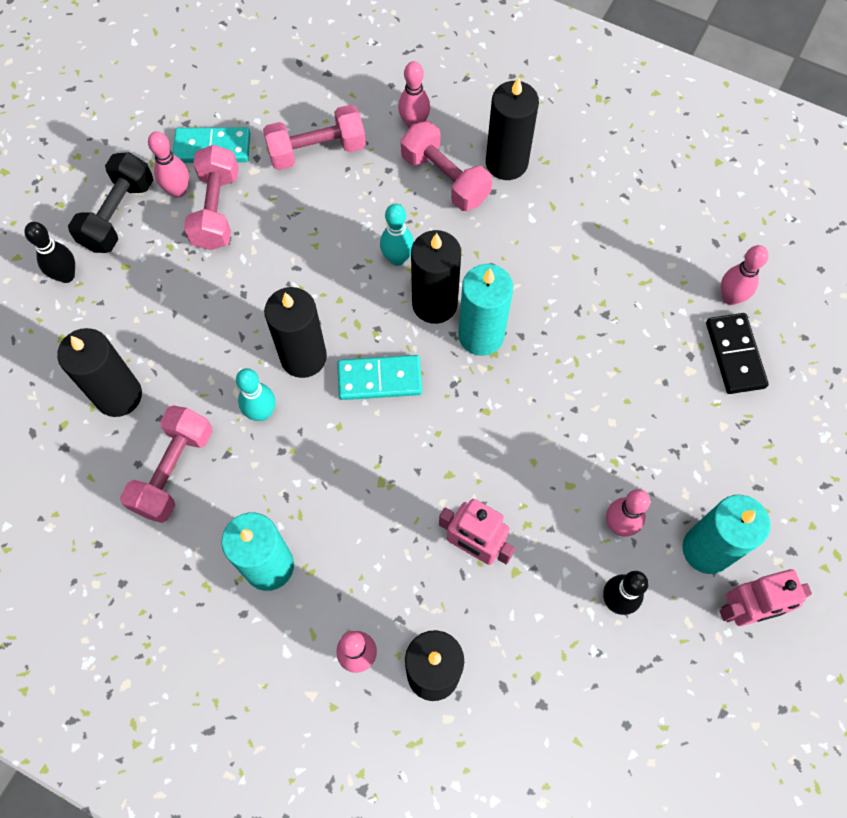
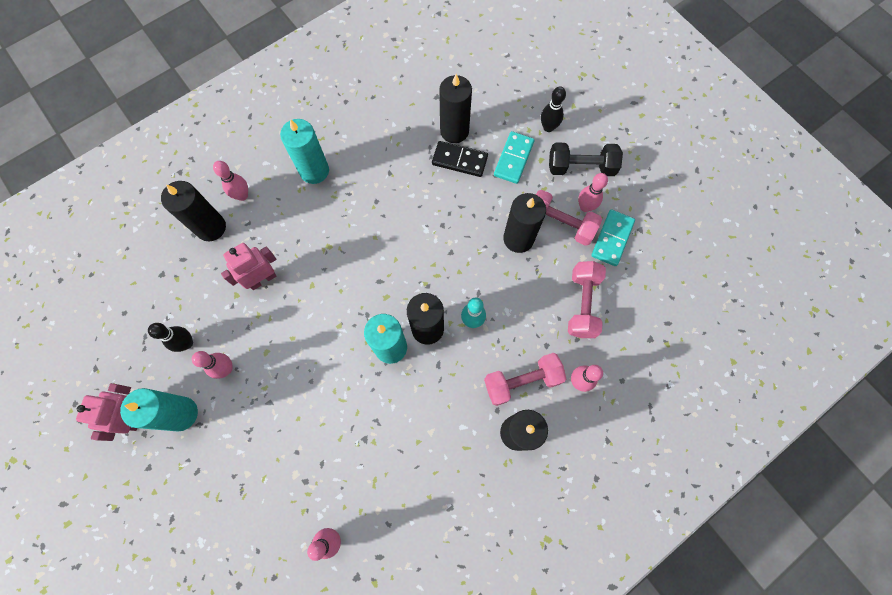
camera: 115 degrees right, 5 degrees up
black dumbbell [68,152,153,253] -> black dumbbell turned 45 degrees counterclockwise [549,142,623,176]
pink dumbbell [120,405,213,523] -> none
turquoise bowling pin [236,368,276,421] -> none
black candle [264,287,327,378] -> black candle moved to [503,193,546,253]
turquoise domino [337,355,422,400] -> turquoise domino moved to [494,131,534,184]
black domino [706,313,769,394] -> black domino moved to [432,141,488,177]

